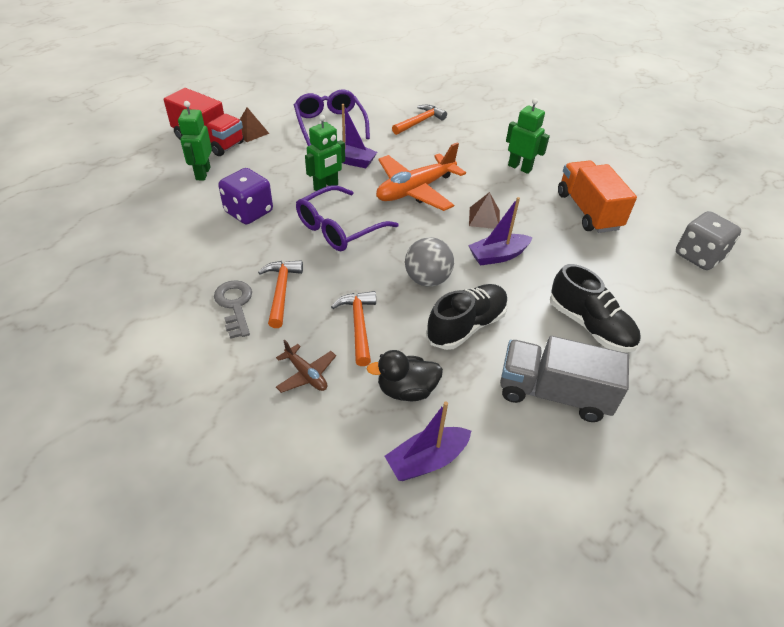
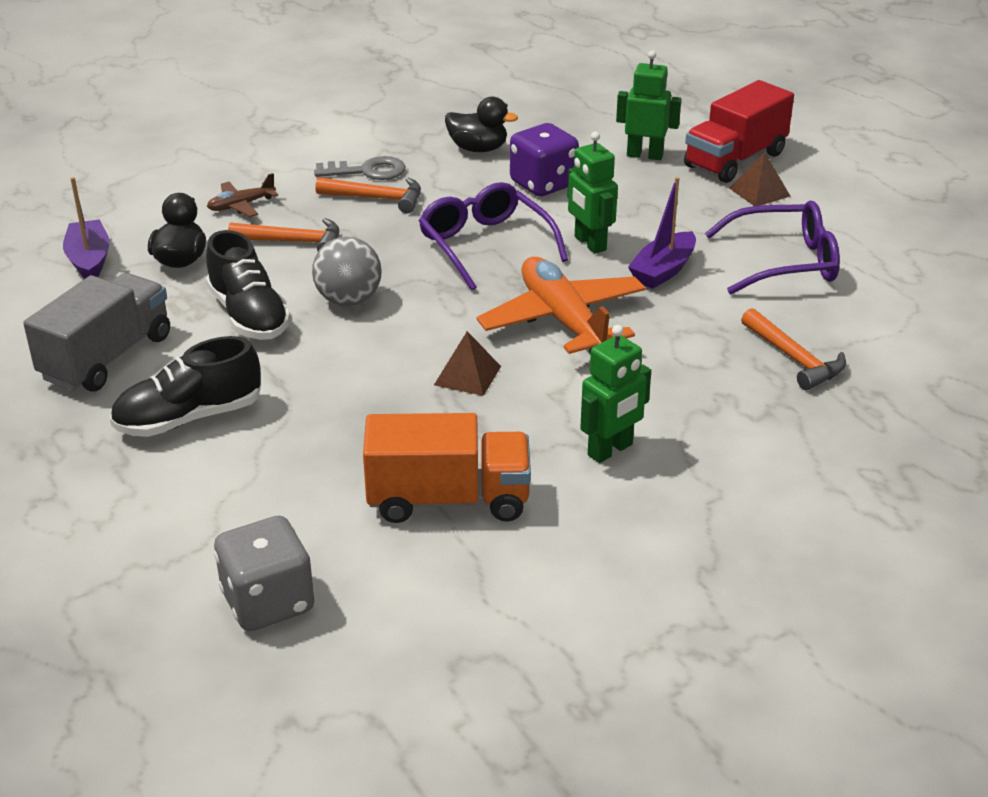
camera: 105 degrees right, 10 degrees down
purple boat [468,197,533,266] -> none
none -> black duck [445,97,518,152]

